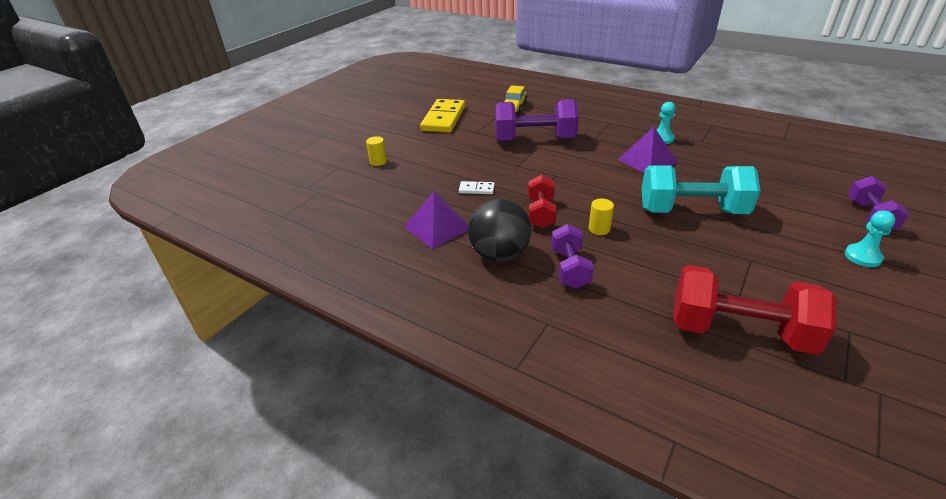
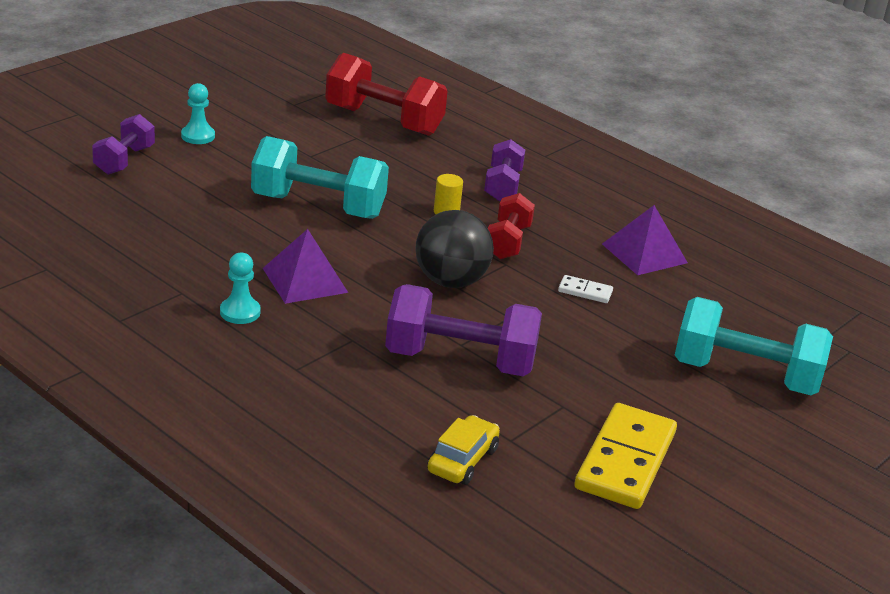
camera: 175 degrees left, 5 degrees down
yellow cylinder [366,136,387,166] -> turquoise dumbbell [675,297,833,395]
black ball [468,199,531,262] -> black ball moved to [415,210,494,288]

